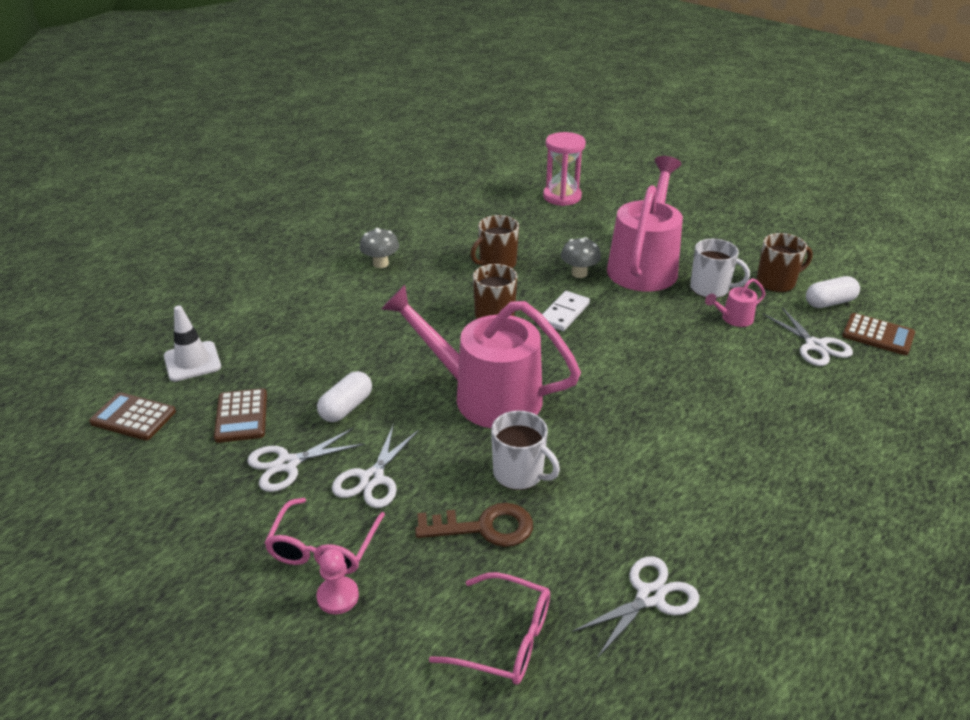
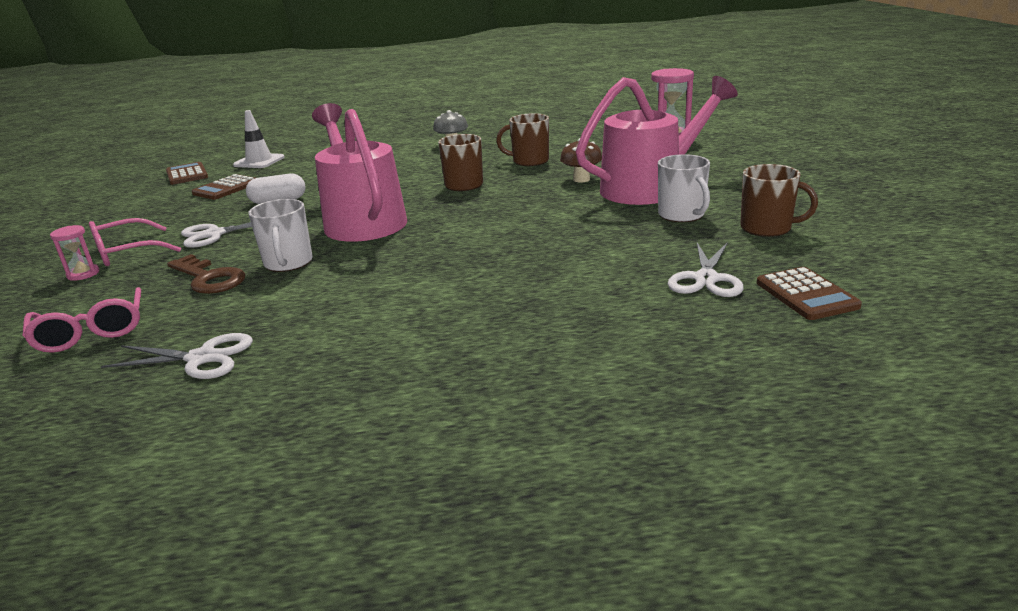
camera: 45 degrees right, 10 degrees down
white scissors [247,428,365,492] -> none
pink pawn [316,549,359,614] -> pink hourglass [50,225,99,281]
white domino [542,291,590,331] -> none
grey mushroom [561,237,601,278] -> brown mushroom [560,138,602,183]
pink watering can [705,278,765,327] -> none
white capsule [806,276,860,308] -> none

